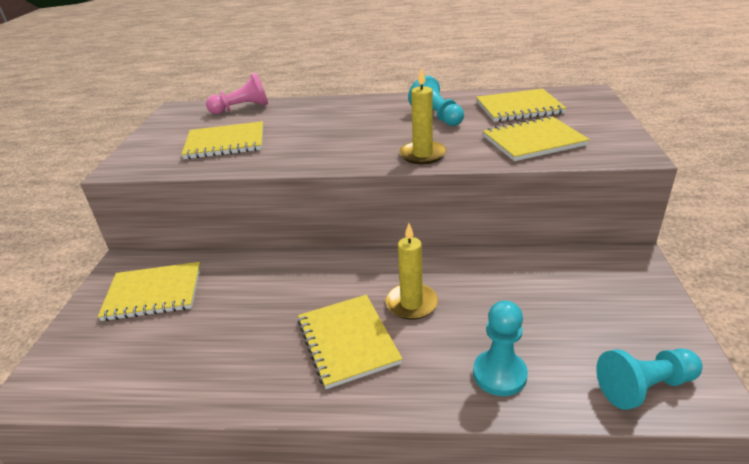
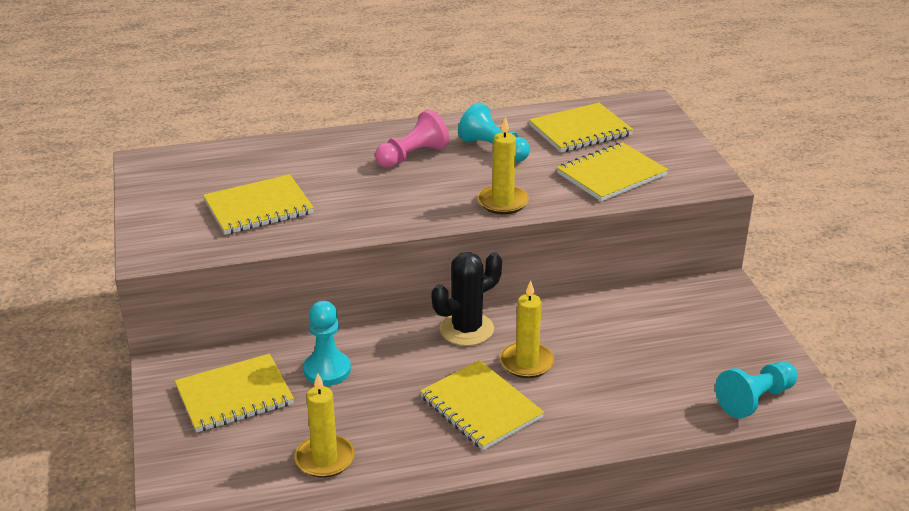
camera: 20 degrees left, 0 degrees up
pink pawn [206,73,268,114] -> pink pawn moved to [375,109,450,168]
turquoise pawn [473,300,528,396] -> turquoise pawn moved to [303,301,351,386]
none -> yellow candle [295,373,355,478]
none -> black cactus [432,252,502,346]

